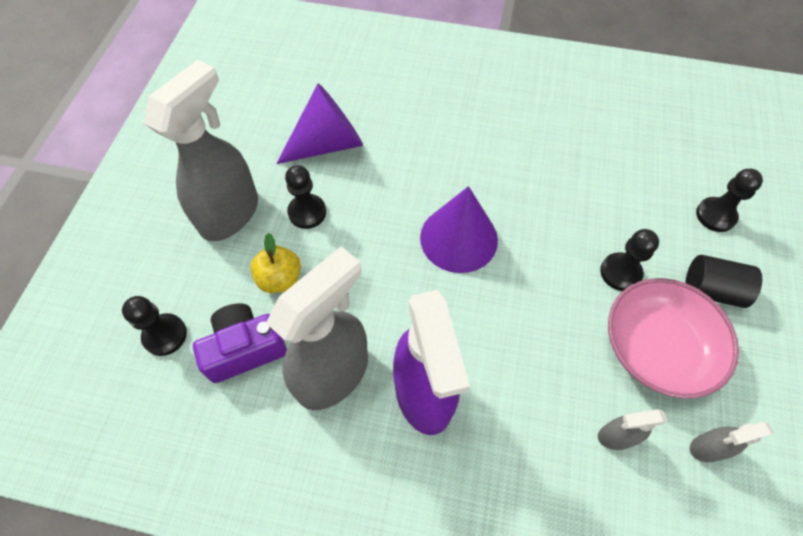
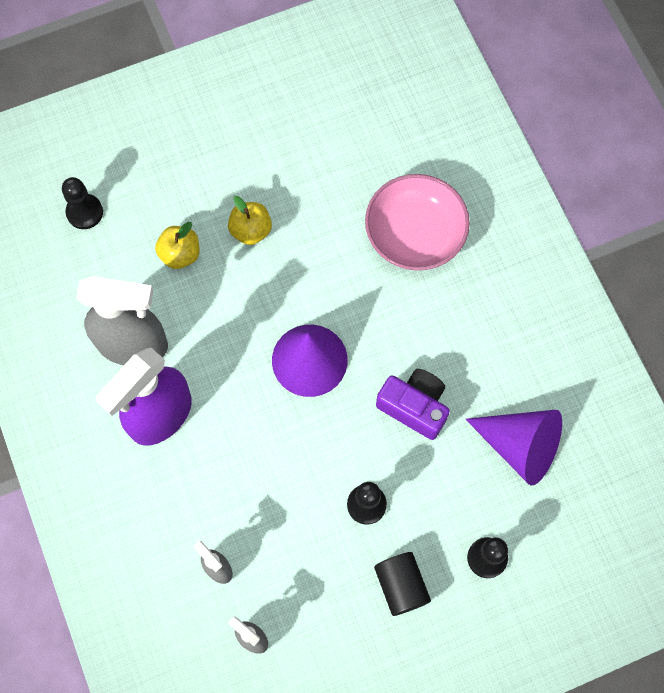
camera: 55 degrees right, 10 degrees up
grey spray bottle [143,60,258,241] -> none
purple camera [193,303,287,383] -> purple camera moved to [376,369,450,440]
purple cone [276,84,363,164] -> purple cone moved to [465,410,562,486]
black pawn [285,165,326,229] -> yellow apple [228,196,272,245]
pink bowl [608,278,739,399] -> pink bowl moved to [365,174,470,270]

